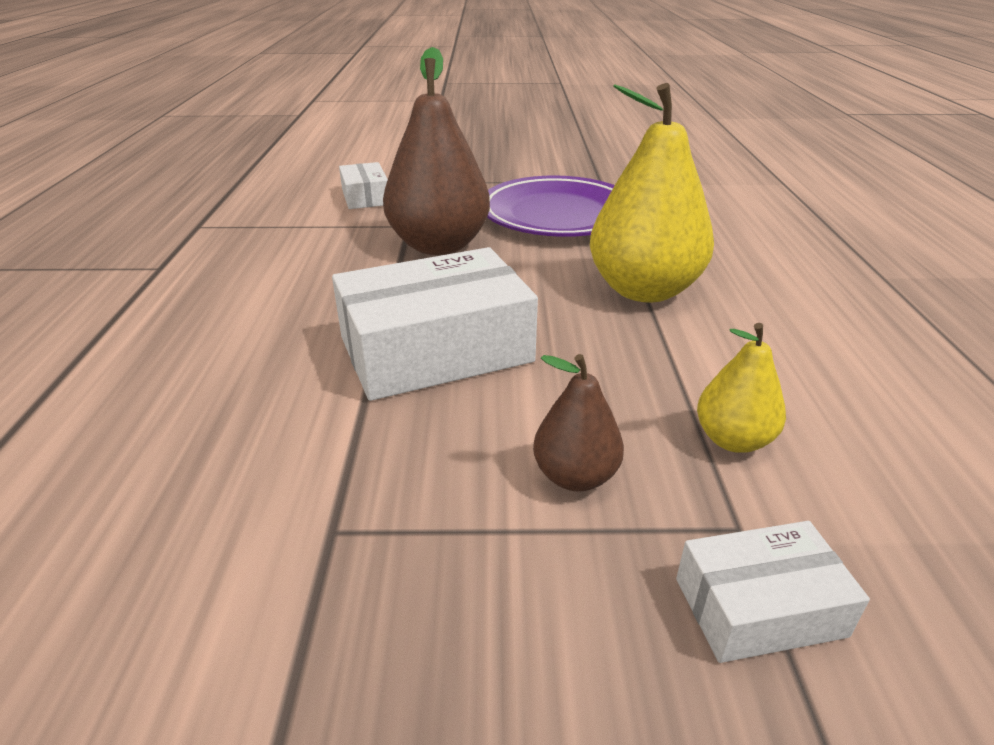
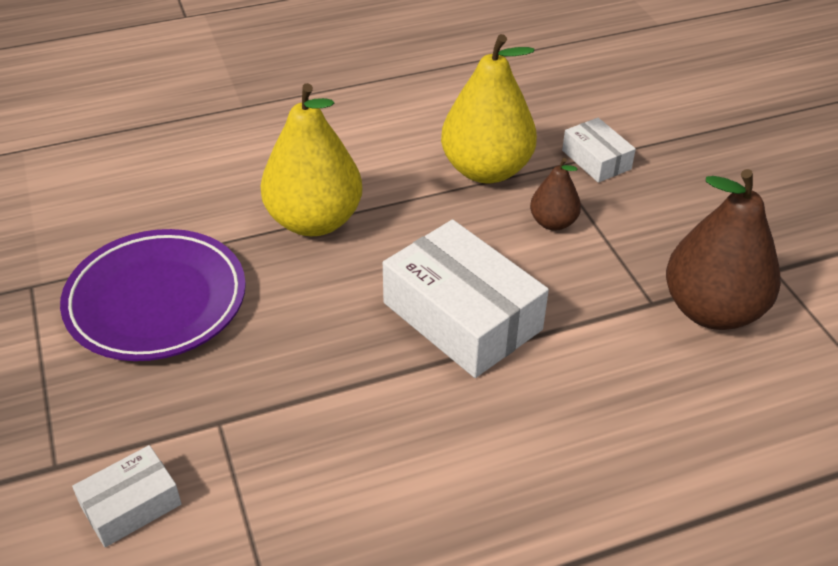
camera: 110 degrees left, 10 degrees up
brown pear [383,47,490,255] -> brown pear moved to [666,169,781,330]
yellow pear [697,323,786,453] -> yellow pear [441,34,537,184], size x1.98

